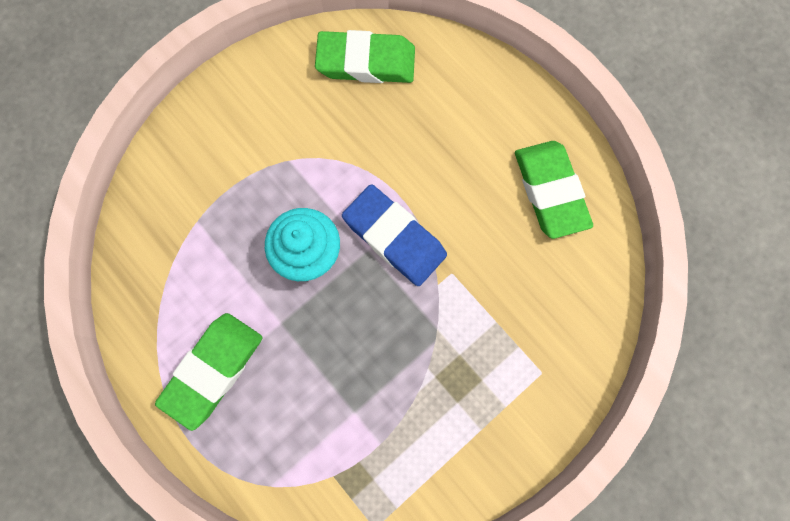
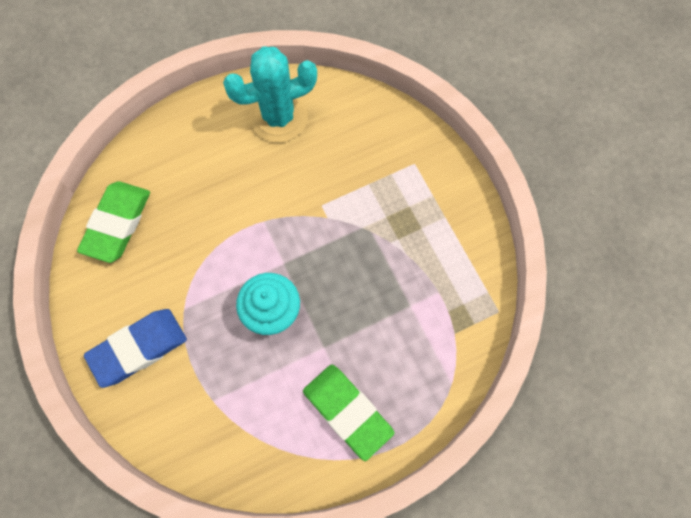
camera: 75 degrees left, 5 degrees down
blue eraser [342,184,447,286] -> blue eraser moved to [84,309,187,388]
green eraser [515,141,593,239] -> turquoise cactus [223,46,317,143]

